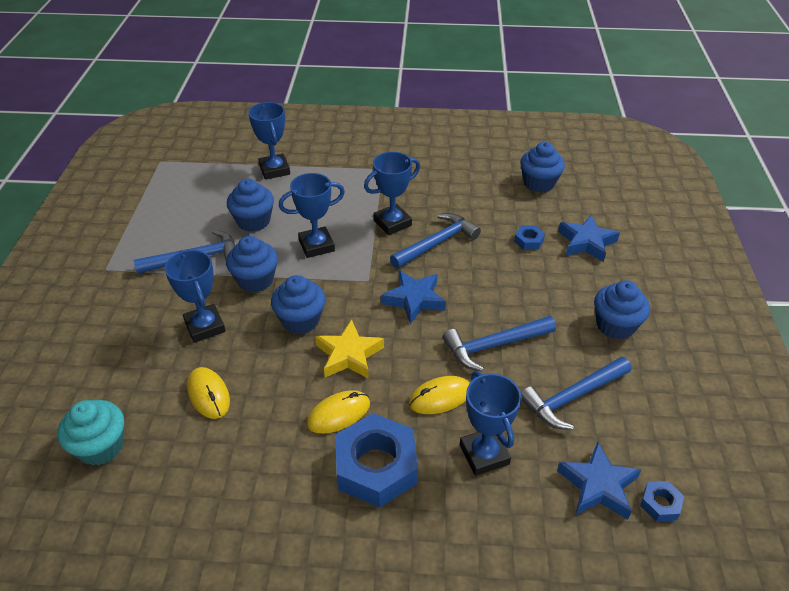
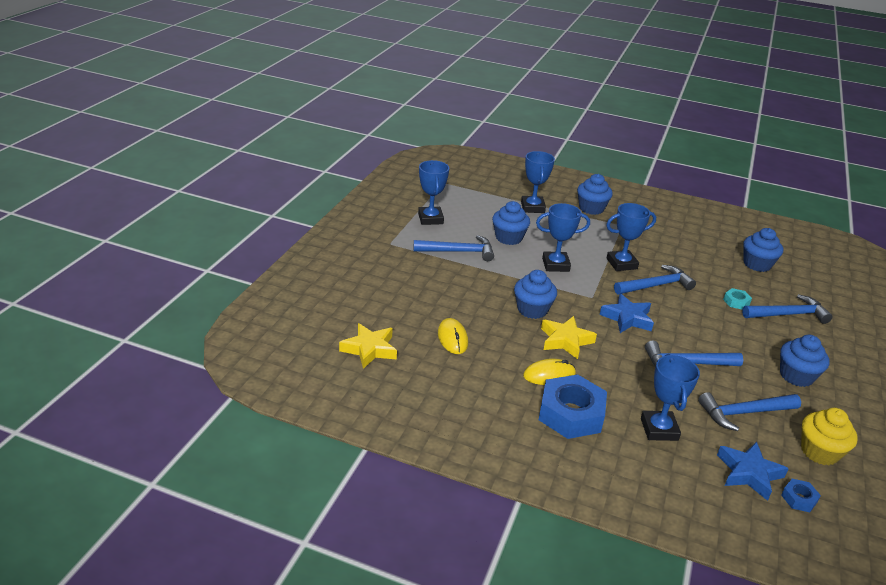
camera: 15 degrees right, 10 degrees down
turquoise cupcake [57,400,124,466] -> yellow star [339,323,397,369]
blue trophy [164,250,226,343] -> blue trophy moved to [418,160,449,225]
blue cupcake [226,236,278,292] -> blue cupcake moved to [577,174,613,215]
yellow mouse [409,376,469,414] -> none
blue nut [514,226,545,250] -> turquoise nut [723,288,752,310]
blue star [558,215,620,262] -> blue hammer [742,294,833,324]
none -> yellow cupcake [801,408,858,465]

